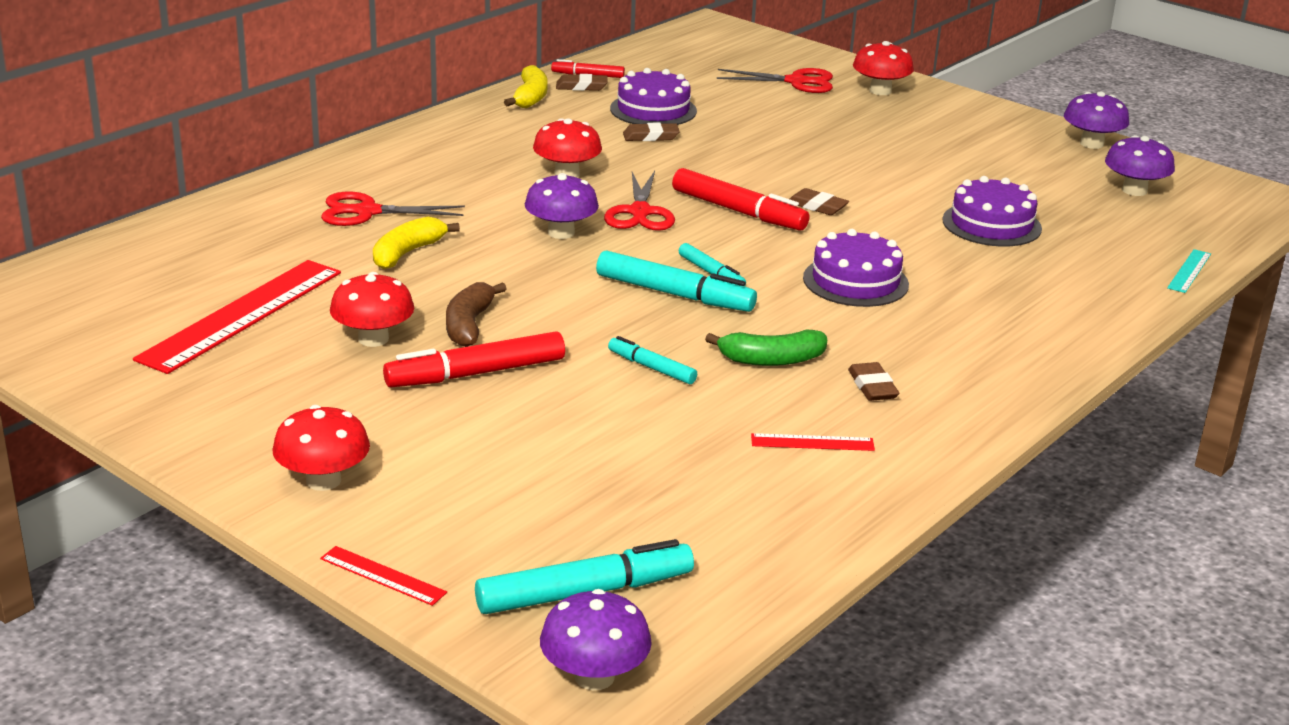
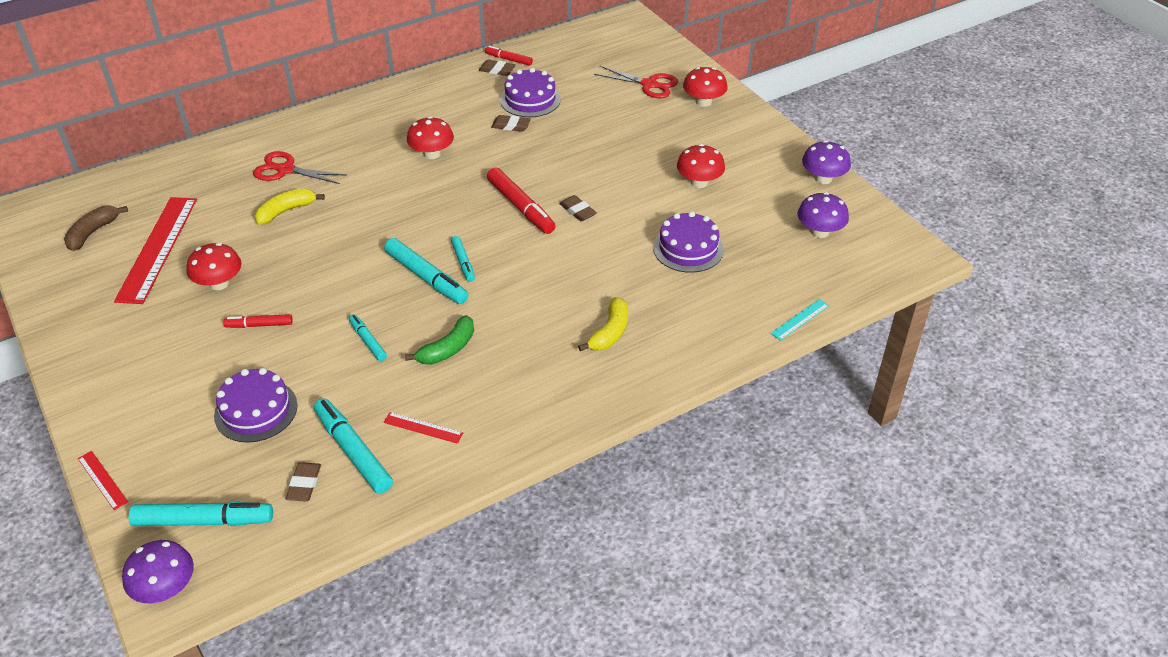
camera: 20 degrees right, 15 degrees up
red ruler [133,260,341,374] -> red ruler turned 45 degrees counterclockwise [114,197,197,304]
red mushroom [272,405,370,491] -> red mushroom moved to [677,144,725,188]
red marker [383,331,565,387] -> red marker [223,314,293,328], size x0.56
brown banana [446,282,507,347] -> brown banana moved to [64,206,128,251]
yellow banana [504,65,548,108] -> yellow banana moved to [578,297,628,351]
purple mushroom [525,173,599,239] -> none
red scissors [604,171,675,231] -> none
green banana [705,329,827,366] -> green banana turned 60 degrees counterclockwise [405,315,474,365]
purple cake [803,229,909,307] -> purple cake moved to [214,368,298,443]
brown eraser [848,362,899,401] -> brown eraser moved to [286,462,321,501]
none -> turquoise marker [314,398,393,494]

